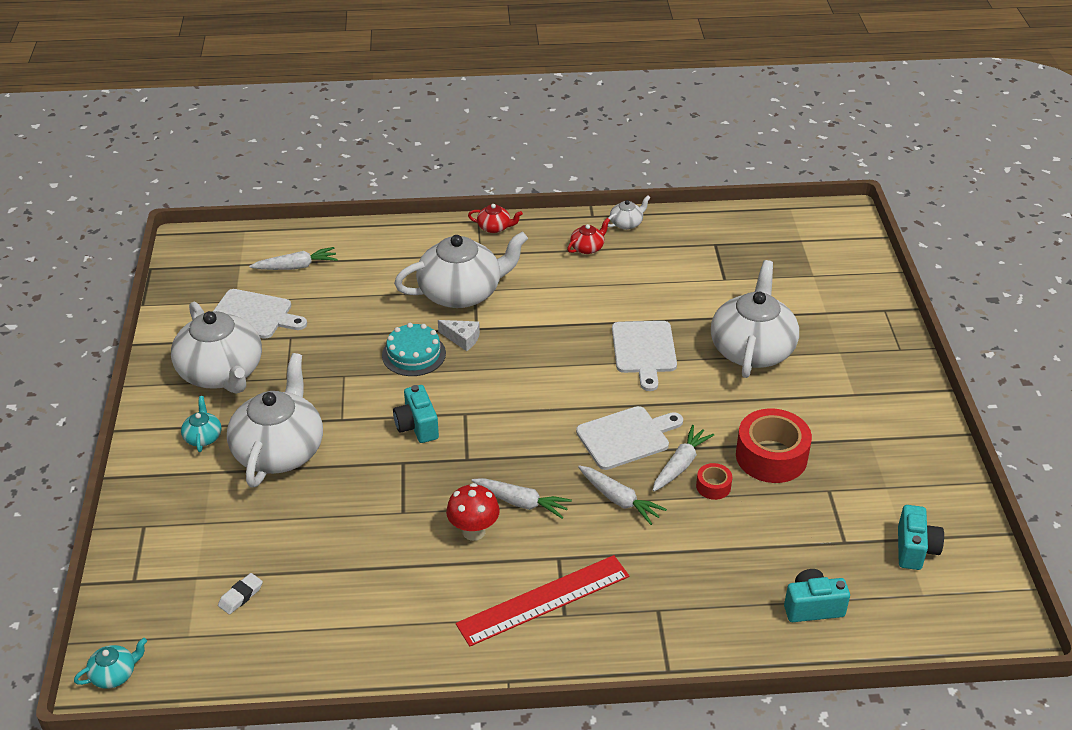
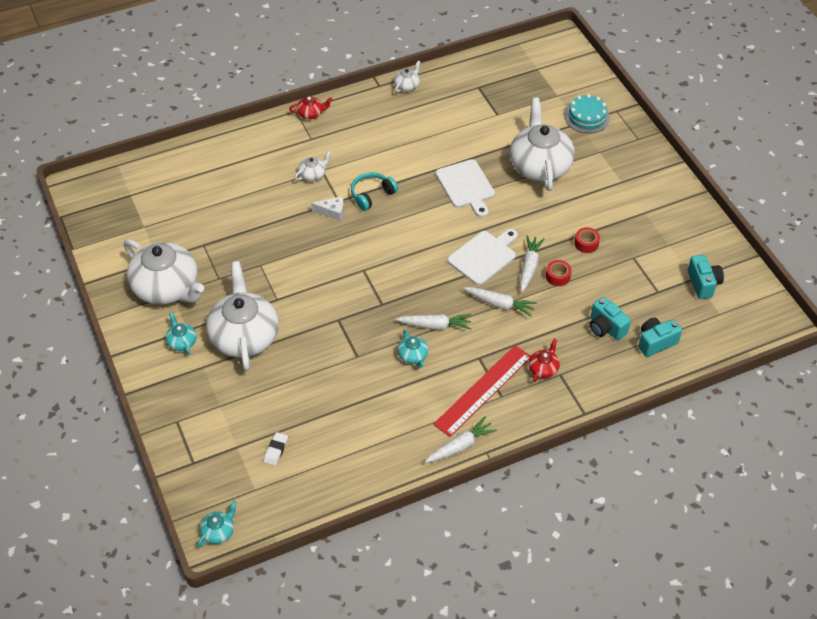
camera: 20 degrees left, 10 degrees up
white cutting board [213,289,307,339] -> none
white carrot [249,247,338,270] -> white carrot moved to [425,417,497,463]
turquoise cake [382,323,446,376] -> turquoise cake moved to [564,94,610,133]
turquoise camera [393,385,439,443] -> turquoise camera moved to [590,297,631,340]
white teapot [394,231,528,308] -> white teapot [295,151,331,181], size x0.43
red mushroom [446,483,500,541] -> turquoise teapot [398,330,428,368]
red teapot [567,218,610,254] -> red teapot moved to [528,338,560,382]
red tape [736,408,812,483] -> red tape [575,227,600,253], size x0.48
none -> turquoise headphones [351,172,398,211]

